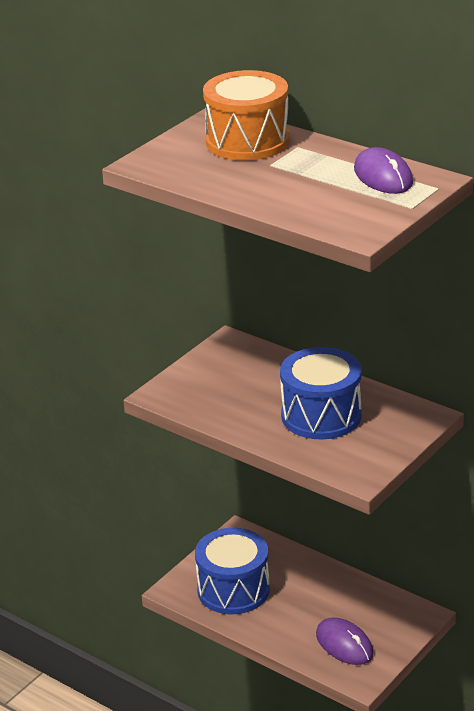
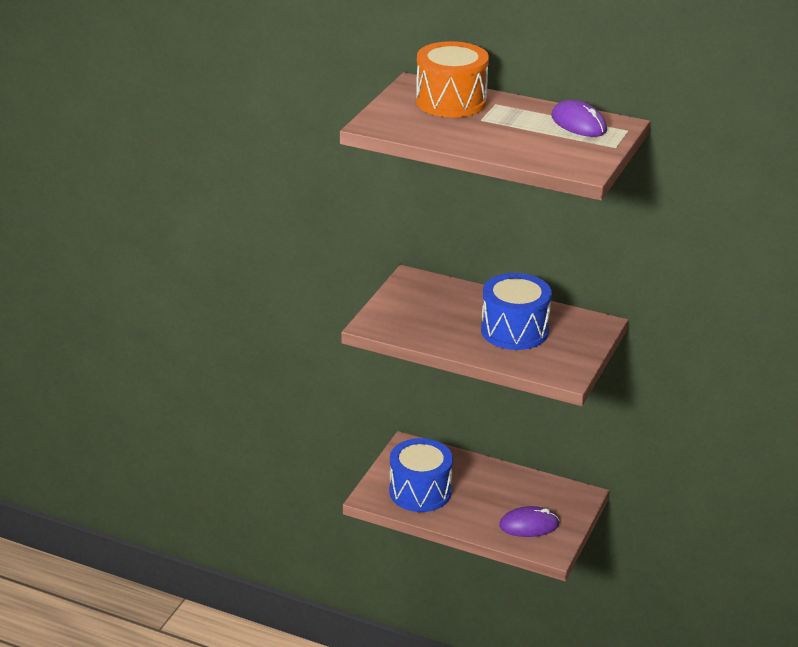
camera: 15 degrees left, 0 degrees up
purple mouse [316,618,374,665] -> purple mouse turned 45 degrees counterclockwise [499,506,559,537]

